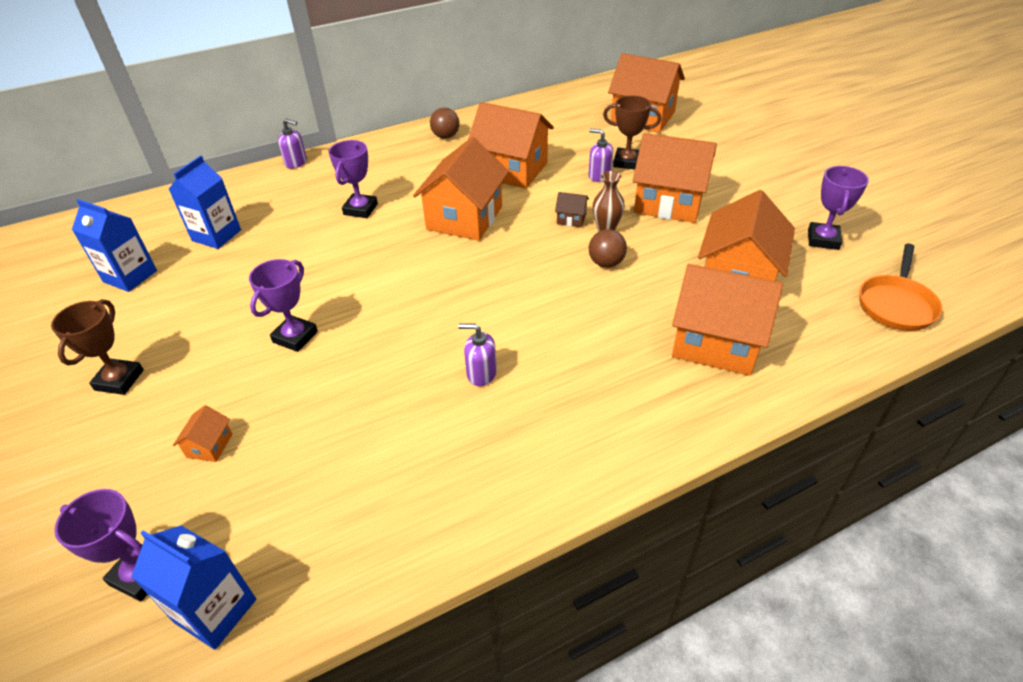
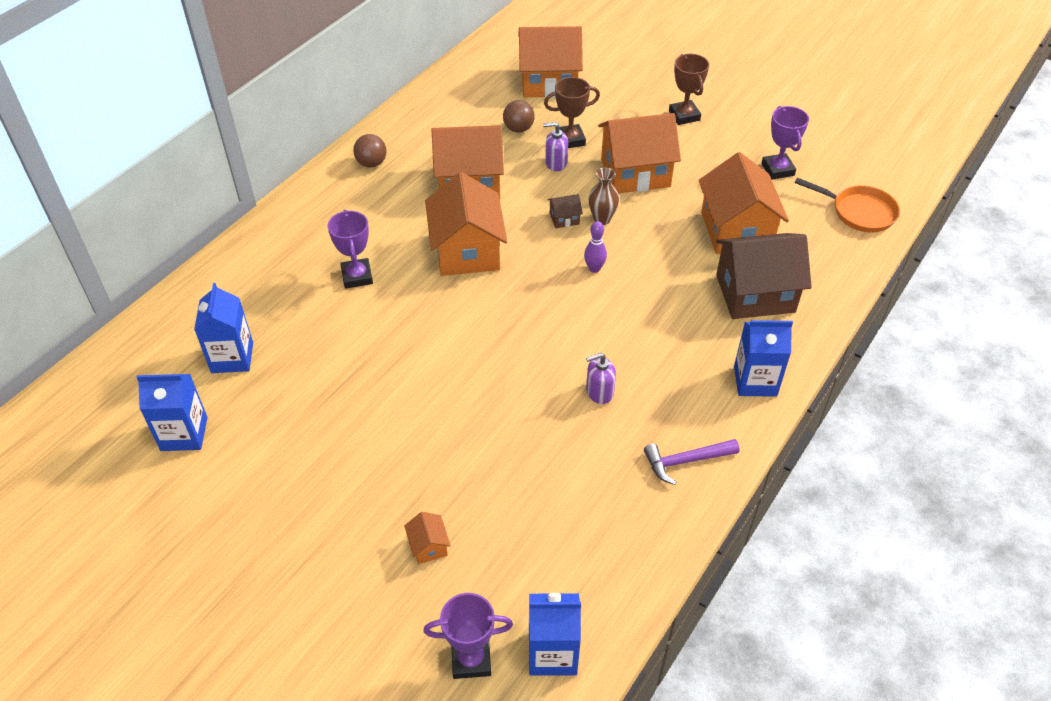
camera: 30 degrees left, 5 degrees up
brown trophy [51,299,144,395] -> brown trophy moved to [669,54,709,125]
purple trophy [249,259,318,352] -> none
purple soap dispenser [278,119,307,169] -> none
brown ball [589,229,627,268] -> brown ball moved to [503,100,535,133]
orange house [672,264,783,376] -> brown house [716,233,812,319]
orange pan [859,244,942,331] -> orange pan turned 60 degrees counterclockwise [794,178,900,233]
none -> purple bowling pin [584,221,607,273]
none -> purple hammer [644,439,740,485]
none -> blue carton [734,320,793,397]

